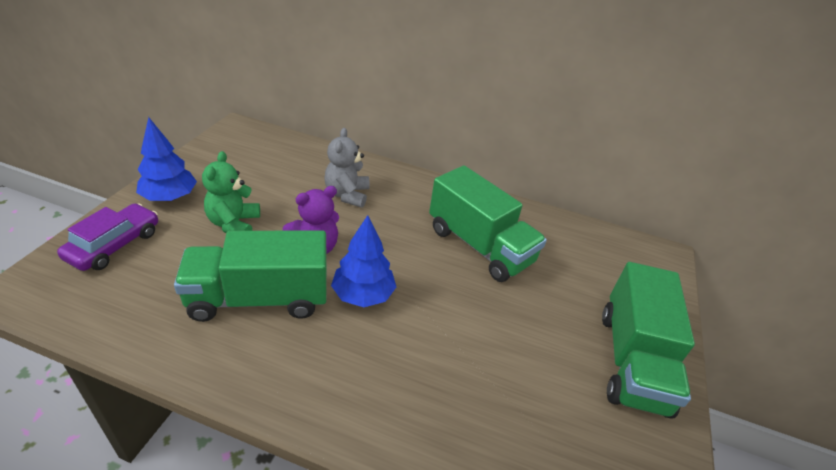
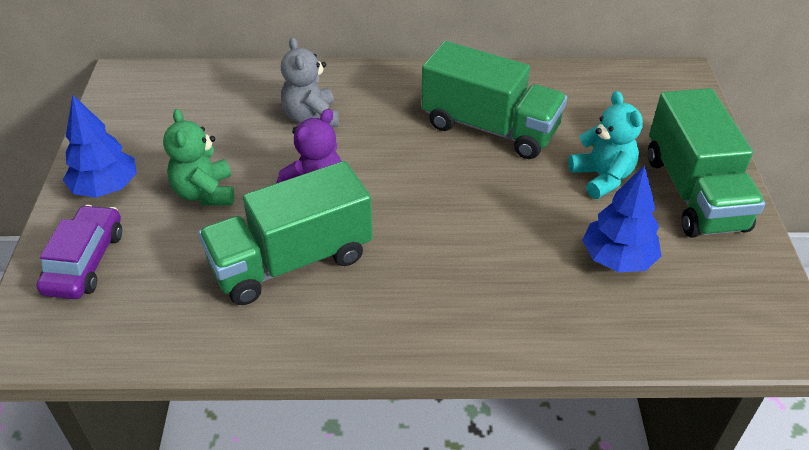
camera: 15 degrees left, 5 degrees up
blue tree [331,215,396,307] -> blue tree moved to [582,165,661,272]
none -> turquoise teddy bear [569,91,643,199]

